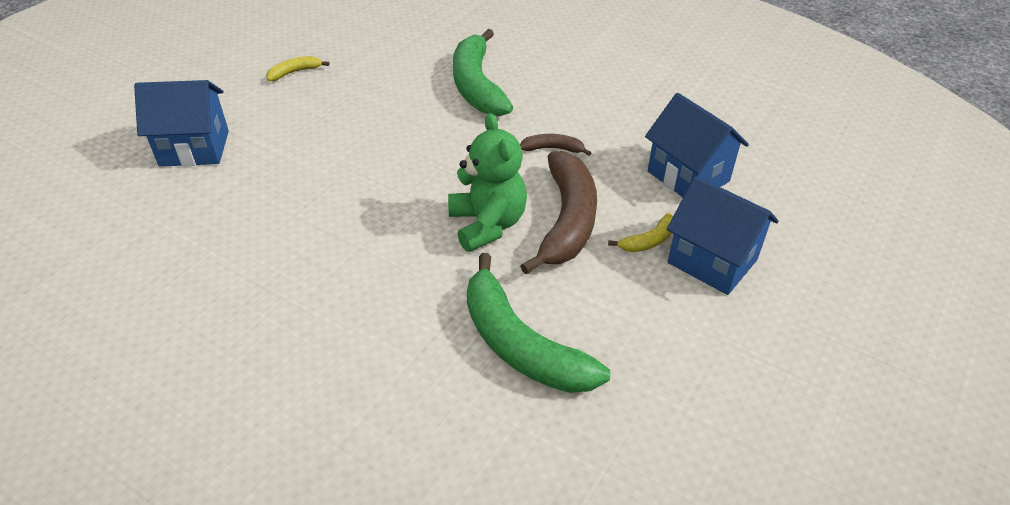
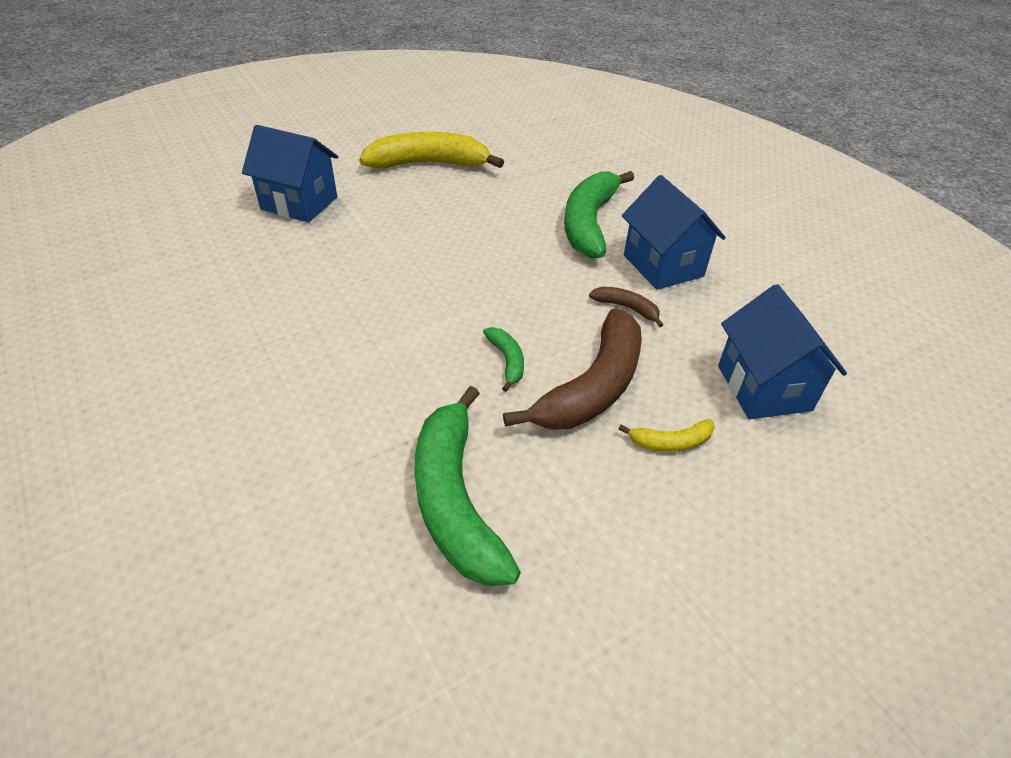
camera: 25 degrees right, 0 degrees up
yellow banana [266,56,329,81] -> yellow banana [359,132,504,168], size x2.21
green teddy bear [448,113,527,252] -> green banana [483,327,524,392]
blue house [667,176,779,295] -> blue house moved to [622,175,726,290]

